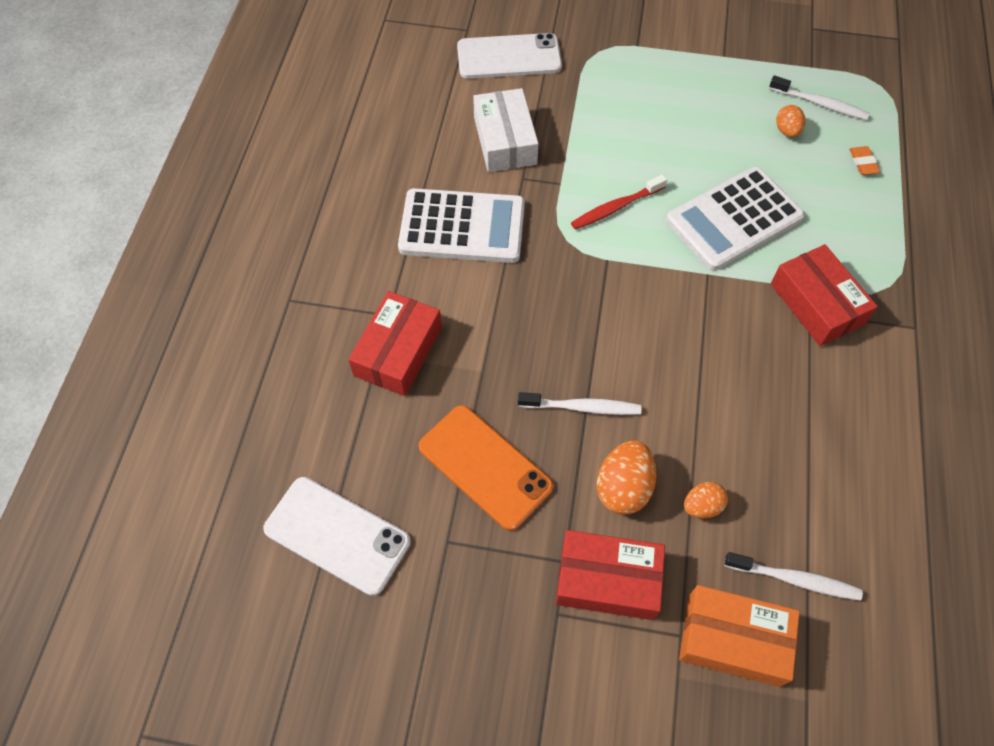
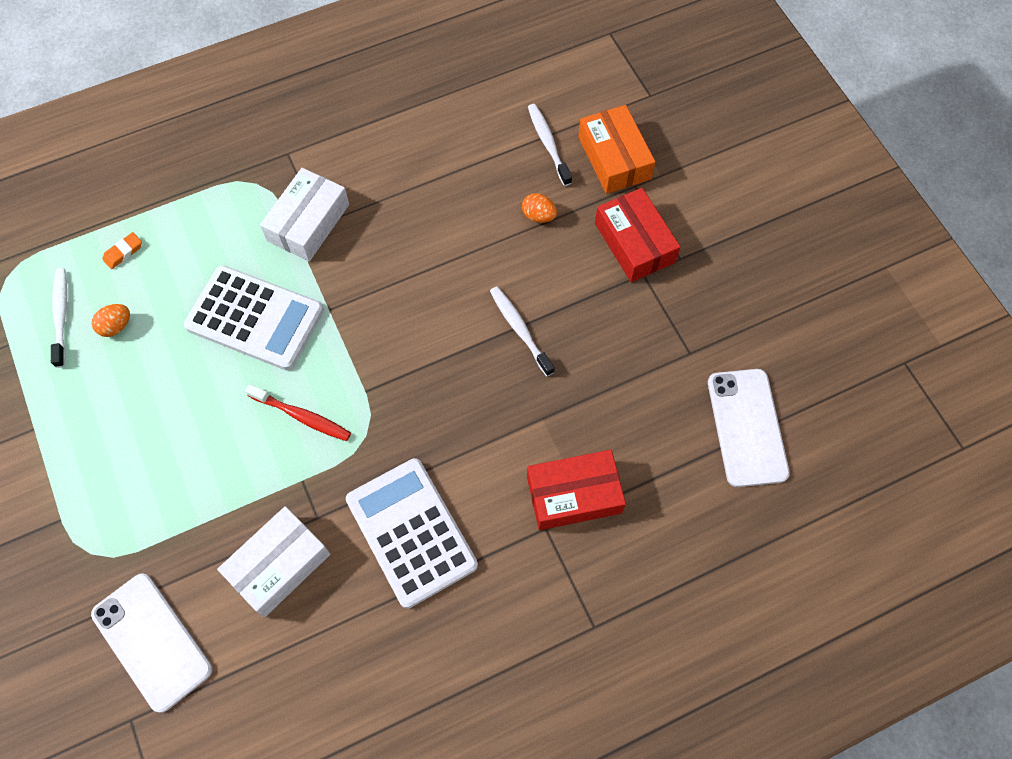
camera: 125 degrees left, 5 degrees up
orange phone [419,405,553,531] -> none
orange egg [596,440,657,515] -> none
red box [771,244,878,346] -> white box [260,168,349,261]

